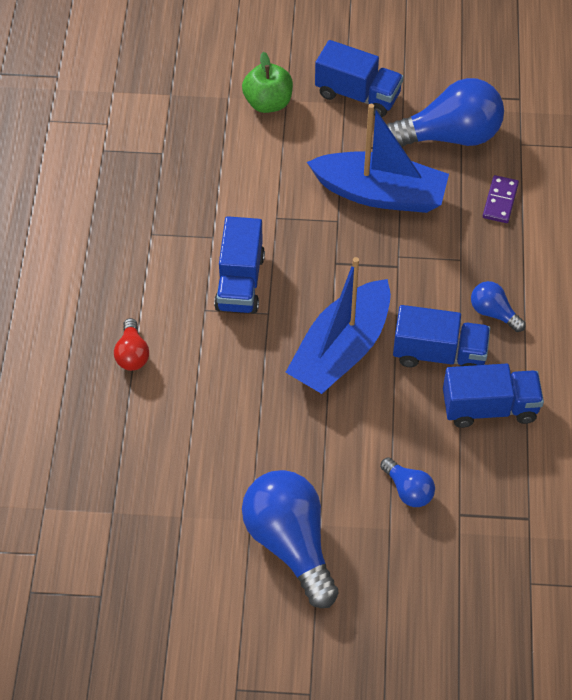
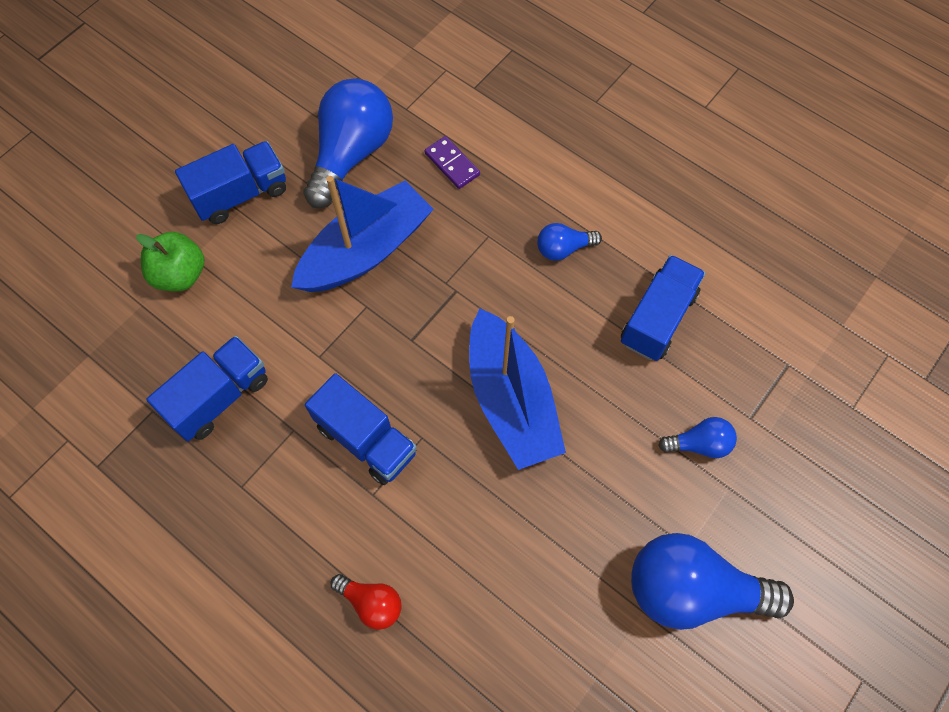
camera: 55 degrees left, 10 degrees up
blue truck [393,305,490,367] -> blue truck moved to [146,336,268,441]

